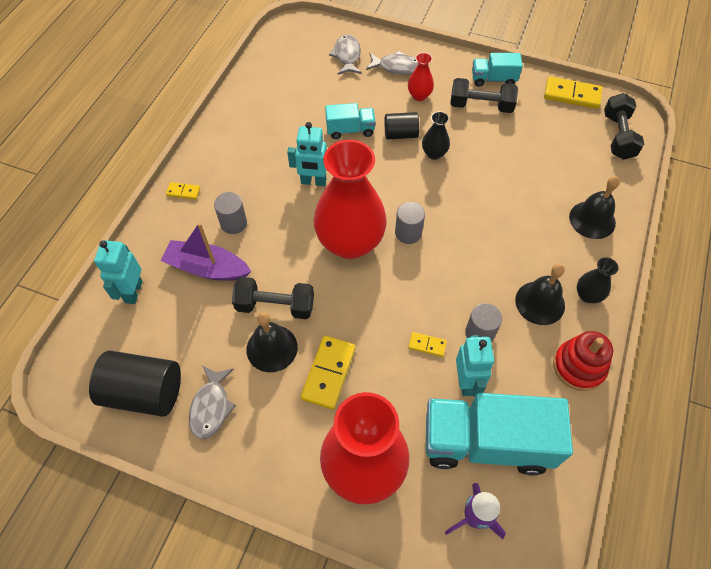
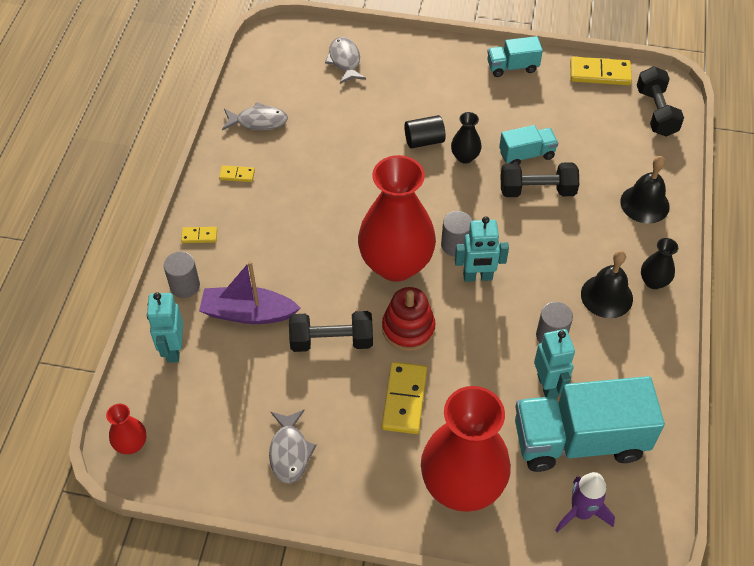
camera: 10 degrees left, 5 degrees down
black cylinder [89,351,181,417] -> none
grey cylinder [214,192,247,234] -> grey cylinder moved to [164,252,200,298]
black bell [246,312,298,372] -> none
turquoise robot [287,122,327,186] -> turquoise robot moved to [455,216,509,282]
turquoise truck [325,103,376,139] -> turquoise truck moved to [499,125,558,165]
grey fish [366,51,418,75] -> grey fish moved to [222,102,288,130]
red vase [408,53,434,101] -> red vase moved to [106,404,147,454]
yellow domino [408,332,447,357] -> yellow domino moved to [219,165,255,182]
black dumbbell [450,78,518,113] -> black dumbbell moved to [501,162,579,197]
red stacking toy [553,331,613,391] -> red stacking toy moved to [382,287,436,351]

